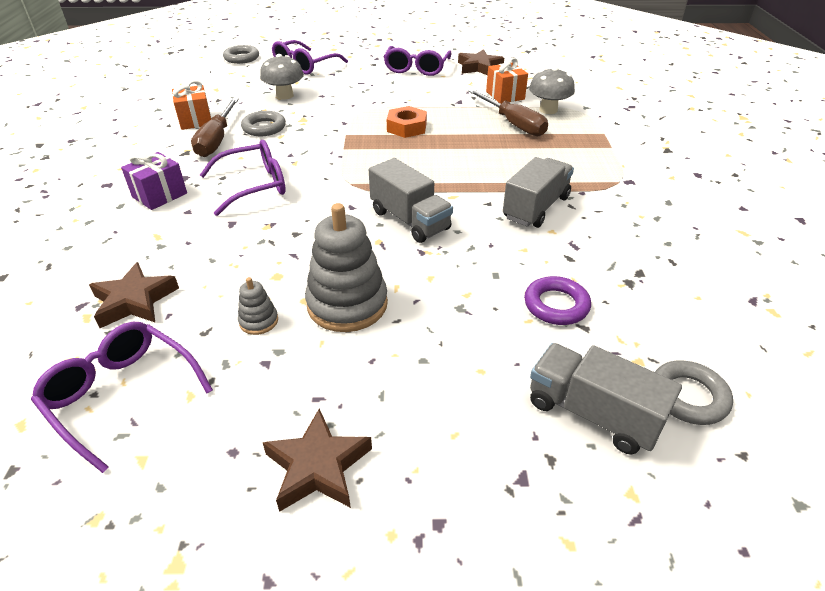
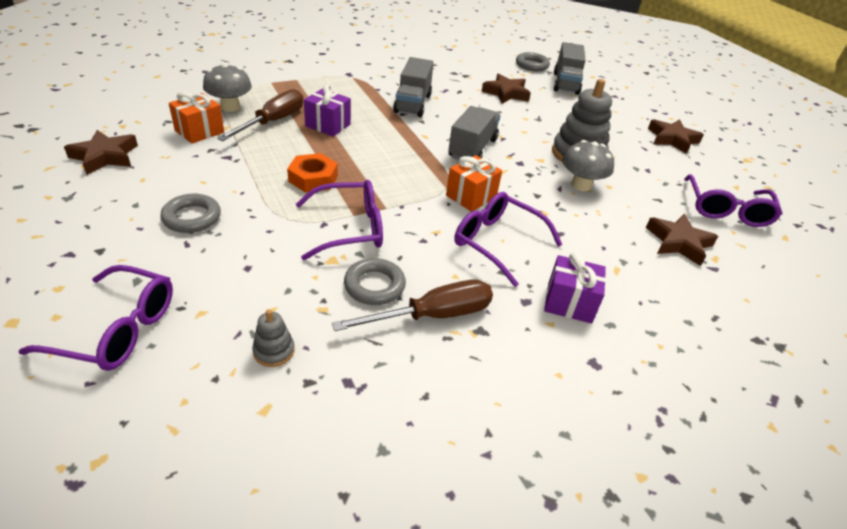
camera: 120 degrees left, 0 degrees up
orange gift [172,80,211,130] -> orange gift moved to [446,155,502,212]
grey ring [223,45,259,64] -> grey ring moved to [161,194,221,233]
grey stacking toy [238,277,278,335] -> grey stacking toy moved to [252,310,295,367]
grey mushroom [260,54,304,100] -> grey mushroom moved to [562,140,614,191]
purple glasses [384,46,452,76] -> purple glasses moved to [296,180,383,260]
grey truck [503,157,574,228] -> grey truck turned 90 degrees counterclockwise [393,57,434,117]
purple ring [524,276,591,325] -> brown star [481,73,531,104]
none -> purple gift [304,84,351,137]

